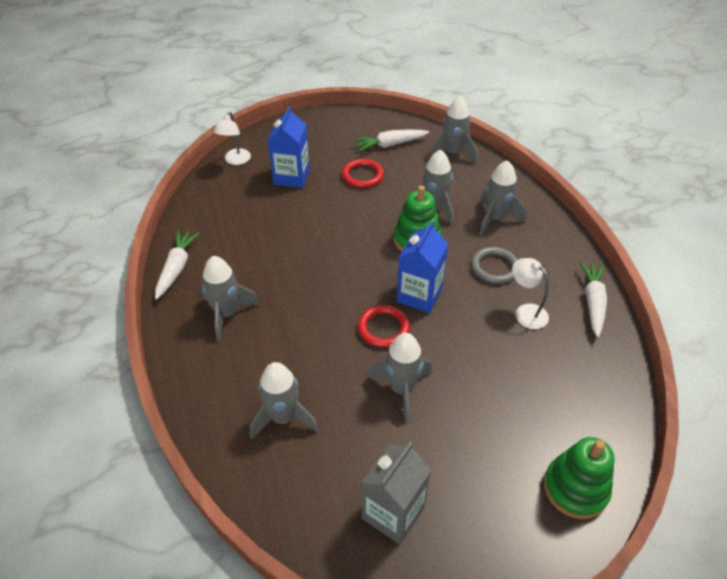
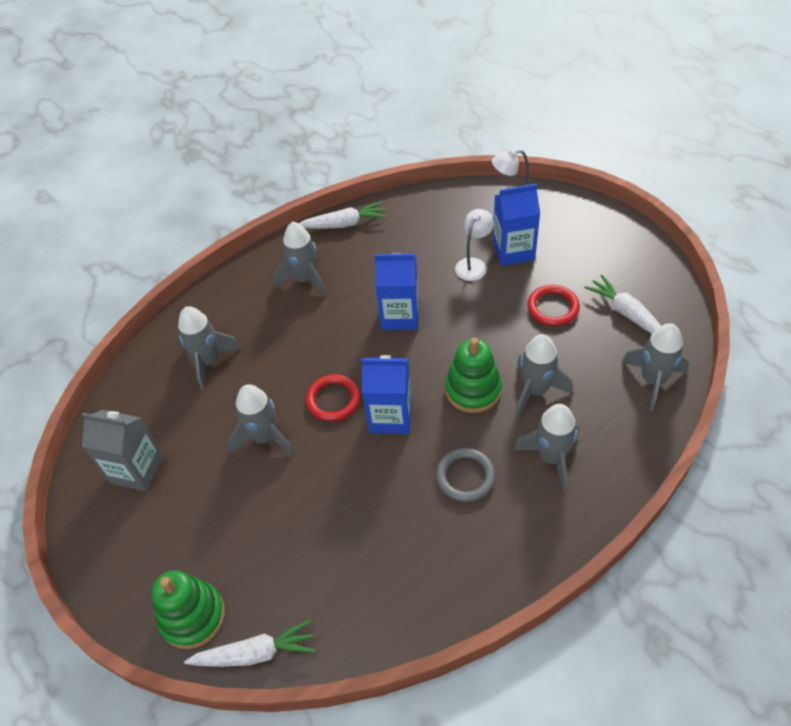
camera: 75 degrees right, 5 degrees up
white lamp [512,258,549,329] -> white lamp moved to [455,209,494,281]
white carrot [579,261,607,338] -> white carrot moved to [184,619,316,667]
none -> blue carton [375,253,419,330]

